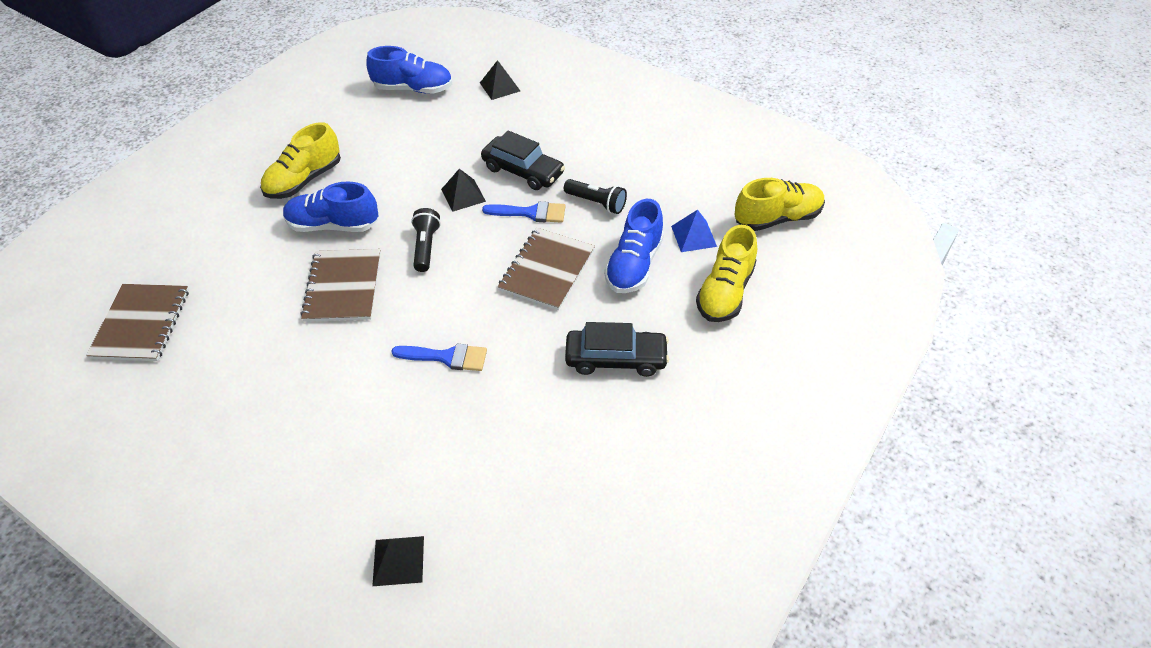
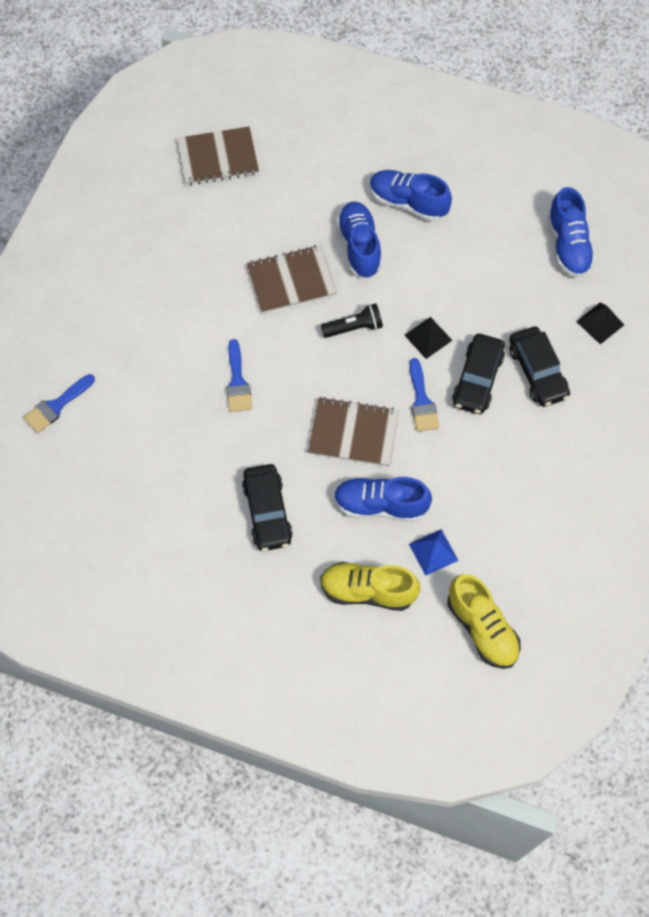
camera: 75 degrees right, 15 degrees up
yellow shoe [260,122,341,199] -> blue shoe [370,170,452,222]
black pyramid [372,536,424,586] -> blue brush [23,374,95,433]
black flashlight [564,179,627,214] -> none
none -> black car [509,326,570,407]

